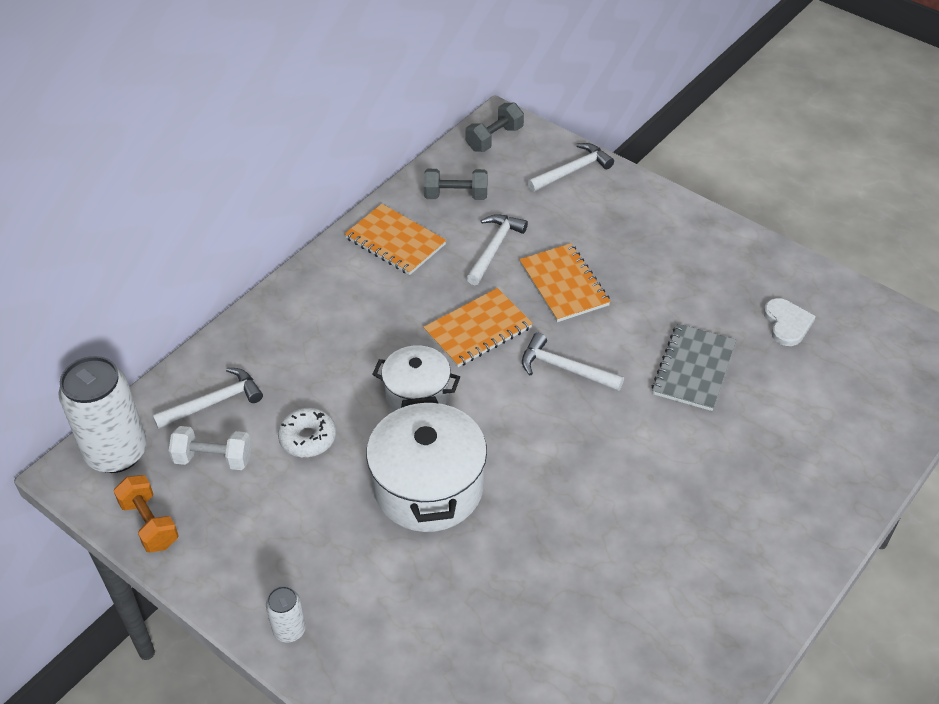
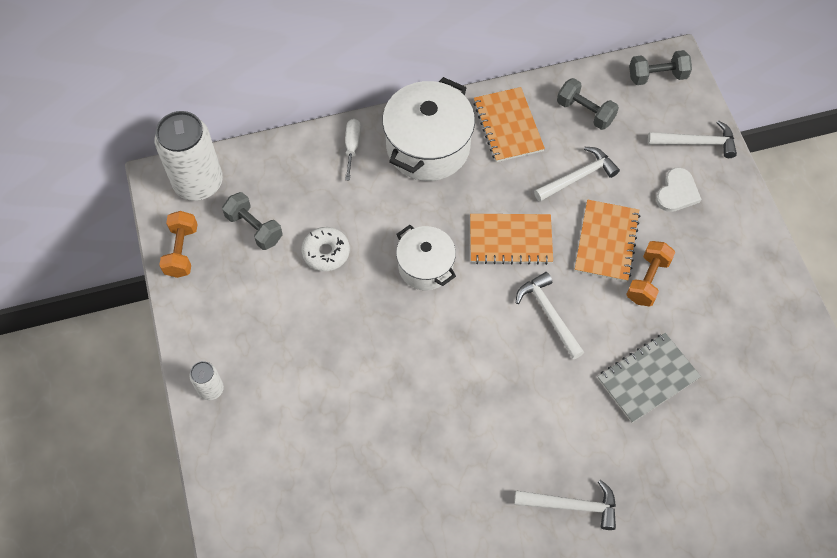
camera: 35 degrees right, 15 degrees up
white hammer [152,368,263,429] -> white hammer moved to [514,480,616,530]
white dumbbell [169,426,251,470] -> grey dumbbell [222,192,283,250]
white pot [366,396,487,532] -> white pot moved to [382,77,475,181]
white heart [764,298,816,346] -> white heart moved to [656,167,702,212]
none -> white screwdriver [345,119,361,181]
none -> orange dumbbell [626,241,675,307]

